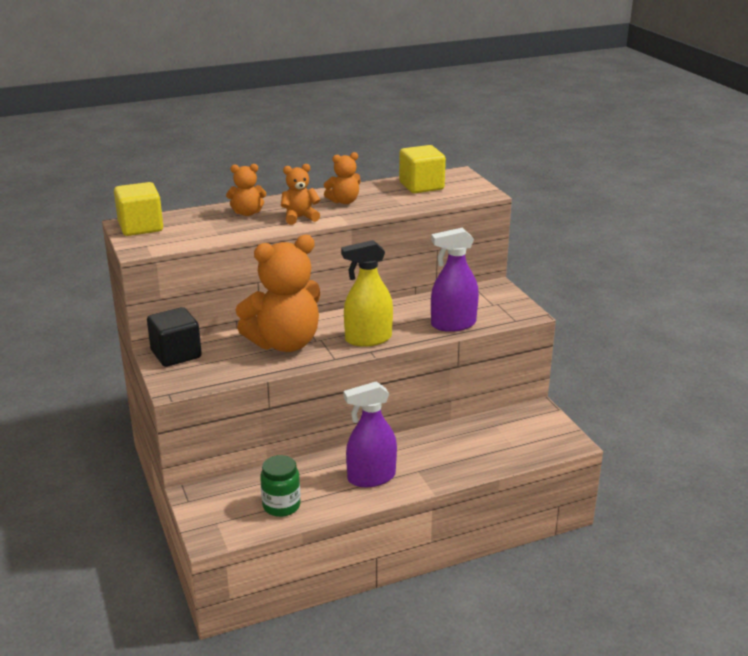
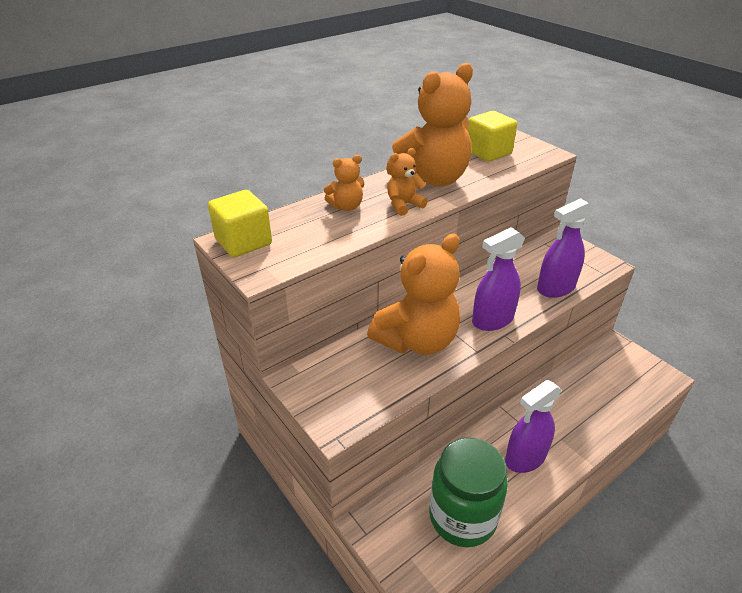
camera: 15 degrees left, 10 degrees up
black cube [147,307,202,367] -> none
green jar [260,455,300,517] -> green jar [429,438,508,547], size x1.73
orange teddy bear [324,152,361,204] -> orange teddy bear [386,63,473,186], size x2.13
yellow spray bottle [341,240,393,347] -> purple spray bottle [472,227,525,331]

